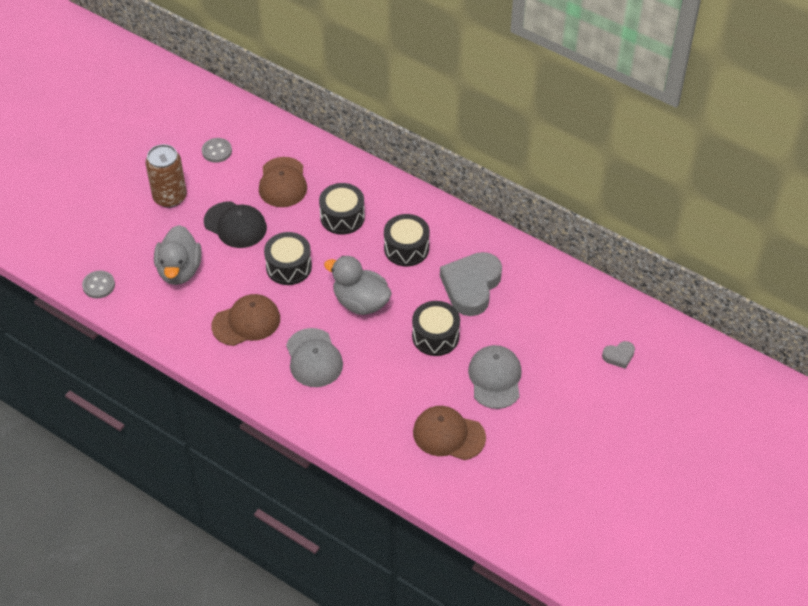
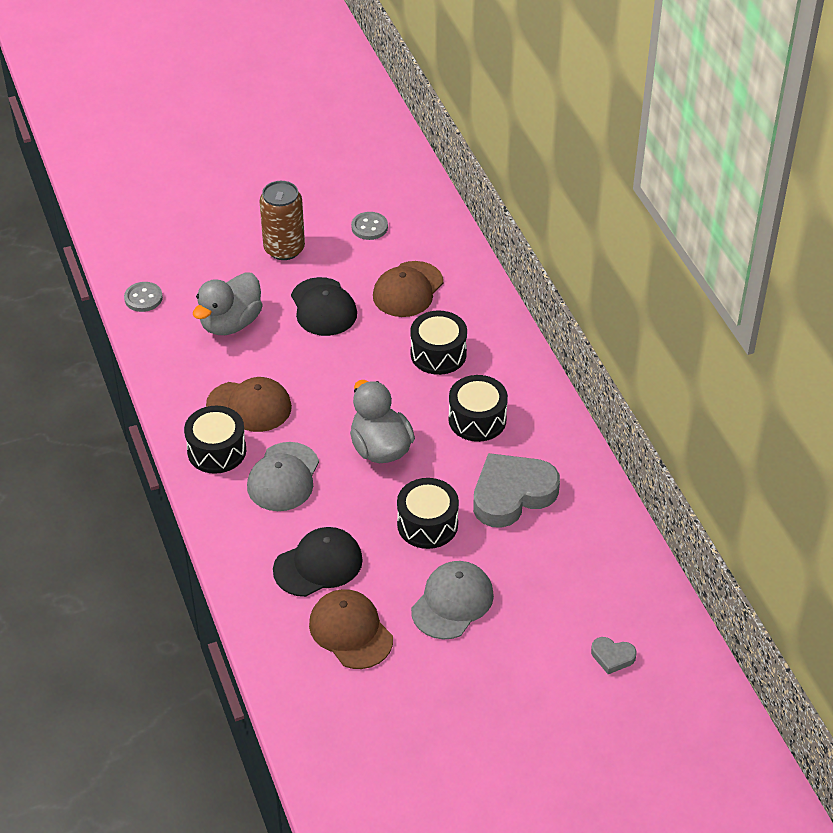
camera: 35 degrees right, 5 degrees down
black drum [264,232,312,285] -> black drum moved to [184,406,246,474]
none -> black cap [273,527,363,597]

